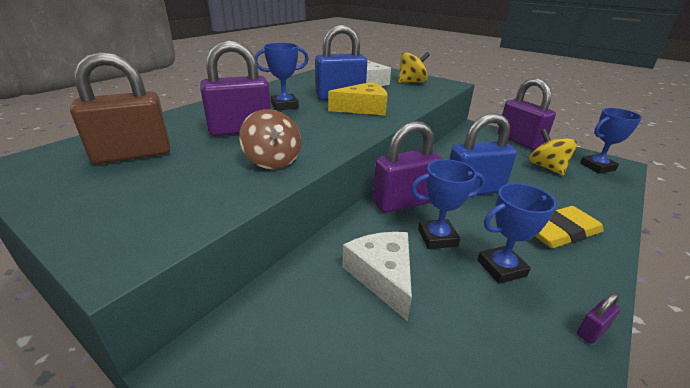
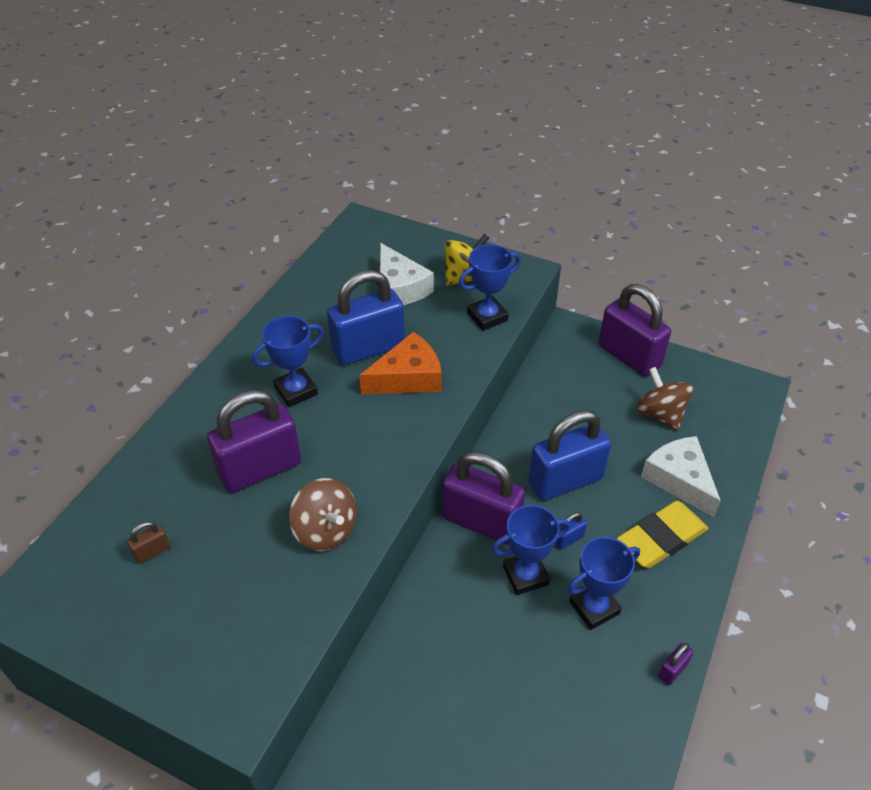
camera: 10 degrees left, 15 degrees up
brown padlock [70,52,170,164] -> brown padlock [127,521,170,564], size x0.40
yellow cheese [328,82,387,116] -> orange cheese [359,332,442,394]
white cheese [342,232,412,321] -> white cheese moved to [641,436,721,517]
purple padlock [373,121,442,213] -> purple padlock turned 60 degrees clockwise [442,452,525,545]
yellow spinning top [529,129,577,176] -> brown spinning top [637,367,693,430]
blue trophy [580,108,642,174] -> blue trophy moved to [459,244,521,331]
none -> blue padlock [555,512,587,550]

